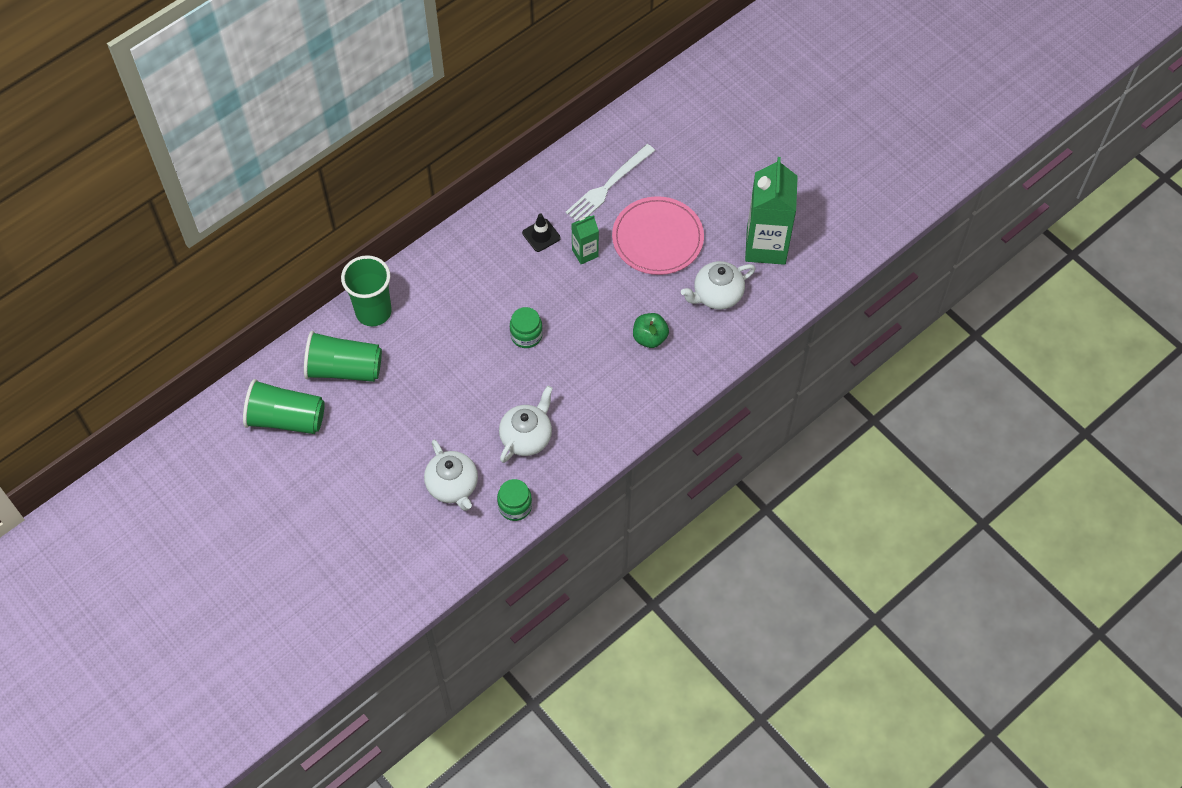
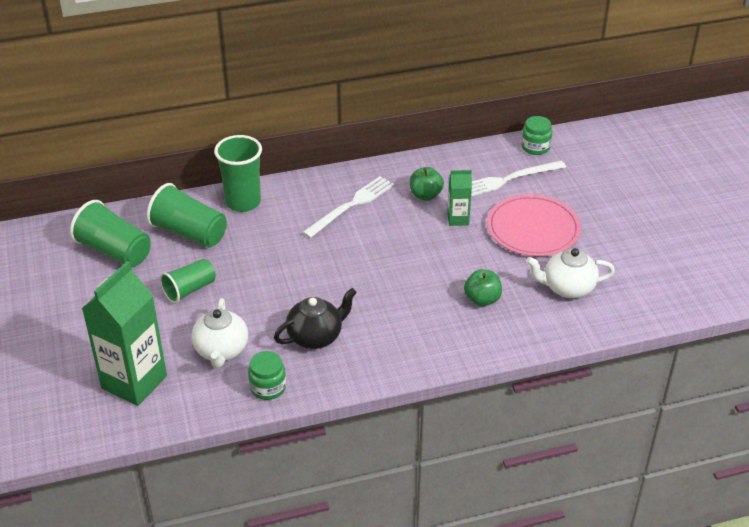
camera: 25 degrees right, 20 degrees down
white teapot [499,386,553,463] -> black teapot [274,288,357,349]
green jar [510,307,543,348] -> green jar moved to [521,116,552,155]
black traffic cone [522,214,561,252] -> green apple [410,167,444,201]
green carton [745,157,798,265] -> green carton moved to [82,261,167,406]
none -> green cup [160,259,216,304]
none -> white fork [302,176,394,238]

